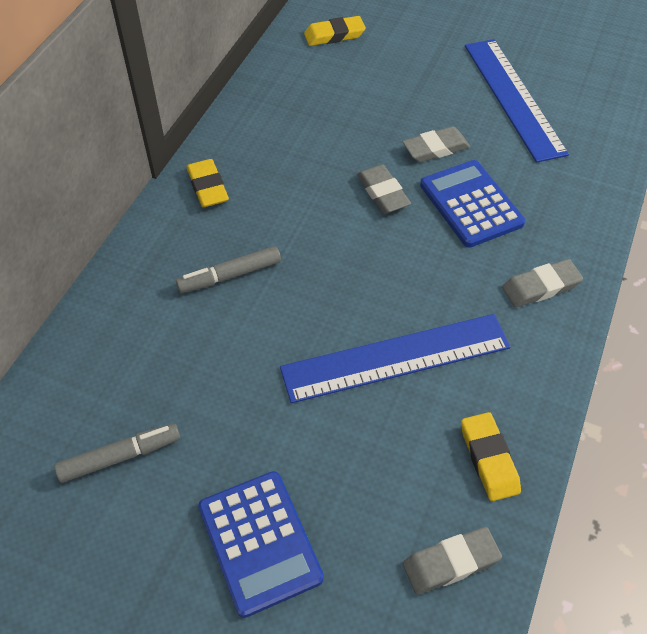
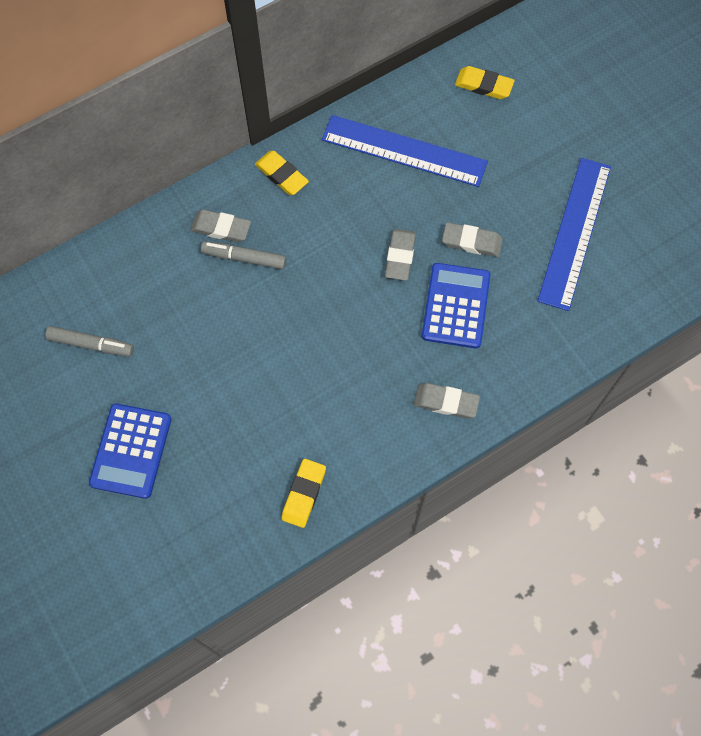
camera: 35 degrees right, 15 degrees up
yellow eraser [187,159,229,207] -> yellow eraser turned 60 degrees counterclockwise [255,151,309,195]
blue ruler [280,314,510,403] -> blue ruler moved to [322,115,488,187]
grey eraser [403,527,502,595] -> grey eraser moved to [190,209,251,242]

